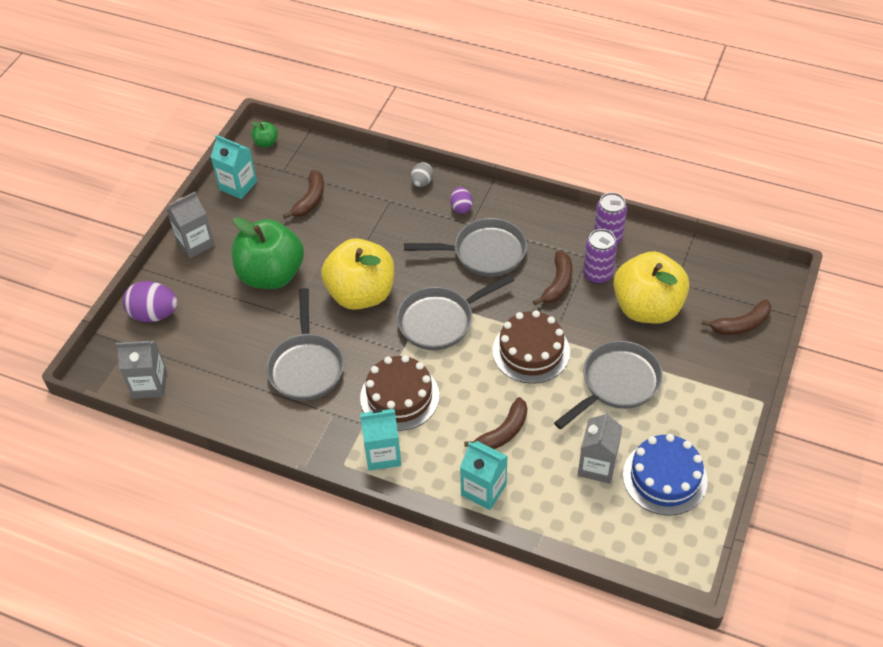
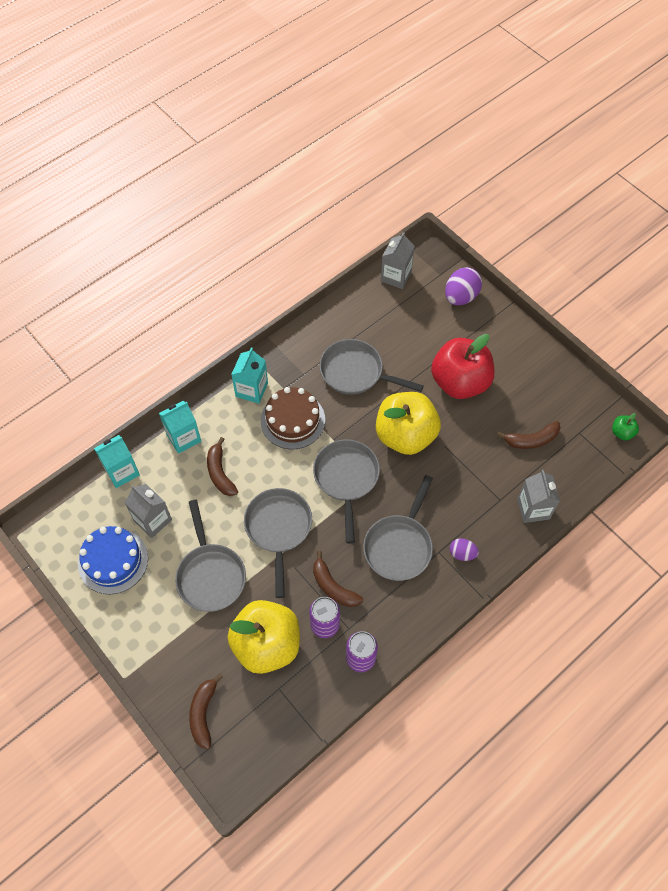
camera: 115 degrees right, 10 degrees up
grey carton [166,192,215,258] -> grey carton moved to [517,470,560,523]
turquoise carton [211,135,257,199] -> turquoise carton moved to [94,435,140,488]
green apple [232,217,304,289] -> red apple [431,334,494,399]
brown banana [283,170,324,219] -> brown banana turned 60 degrees counterclockwise [497,421,561,449]
grey egg [411,162,433,187] -> none
brown cake [493,310,570,384] -> grey pan [244,488,312,598]

